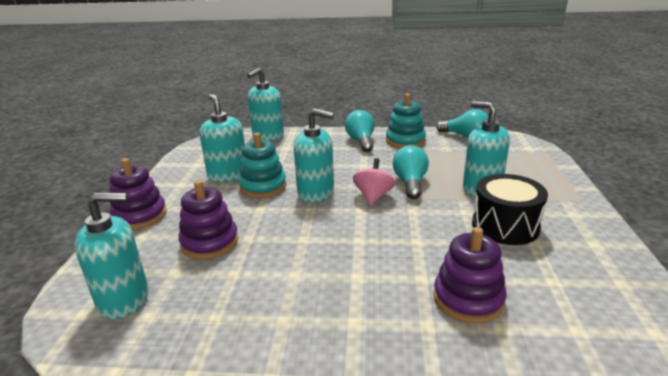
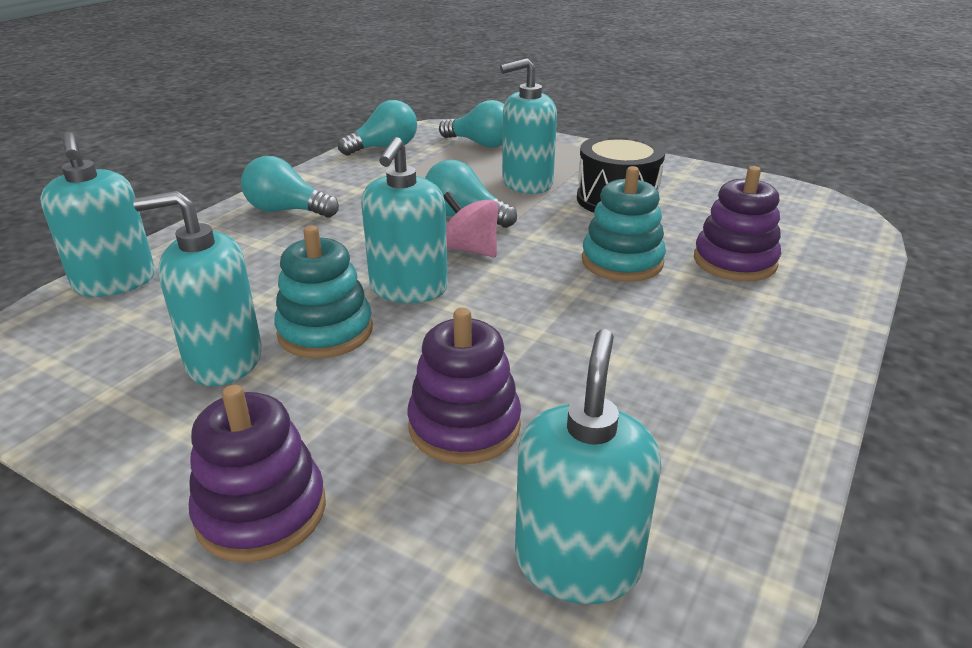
camera: 65 degrees left, 5 degrees up
turquoise soap dispenser [294,108,334,203] -> turquoise soap dispenser turned 150 degrees clockwise [361,137,448,303]
turquoise stacking toy [386,93,426,148] -> turquoise stacking toy moved to [582,166,666,282]
none -> turquoise light bulb [439,100,504,148]

